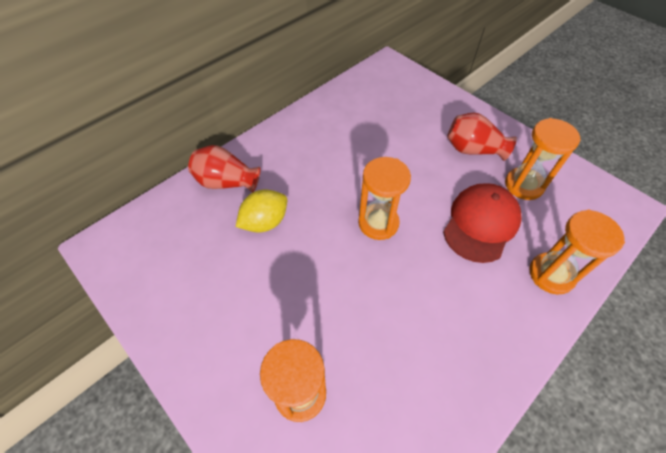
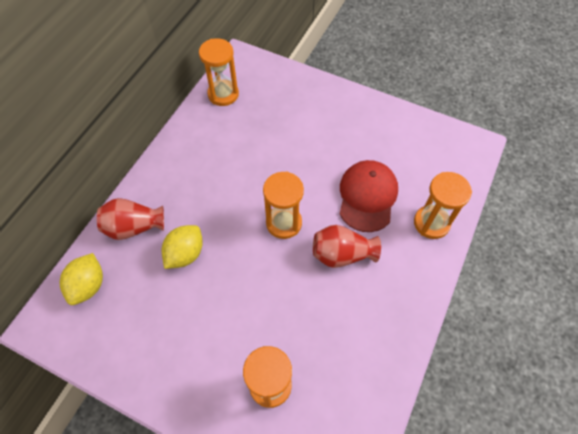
camera: 20 degrees left, 5 degrees up
red vase [447,112,517,161] -> red vase moved to [313,225,381,268]
orange hourglass [505,118,581,200] -> orange hourglass moved to [199,38,239,106]
none -> yellow lemon [60,253,103,305]

